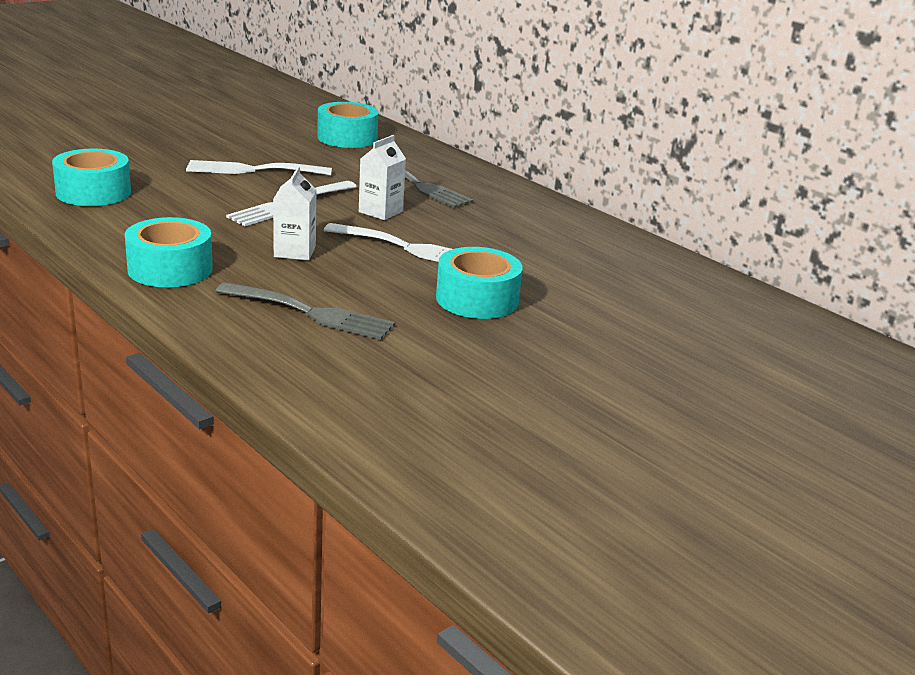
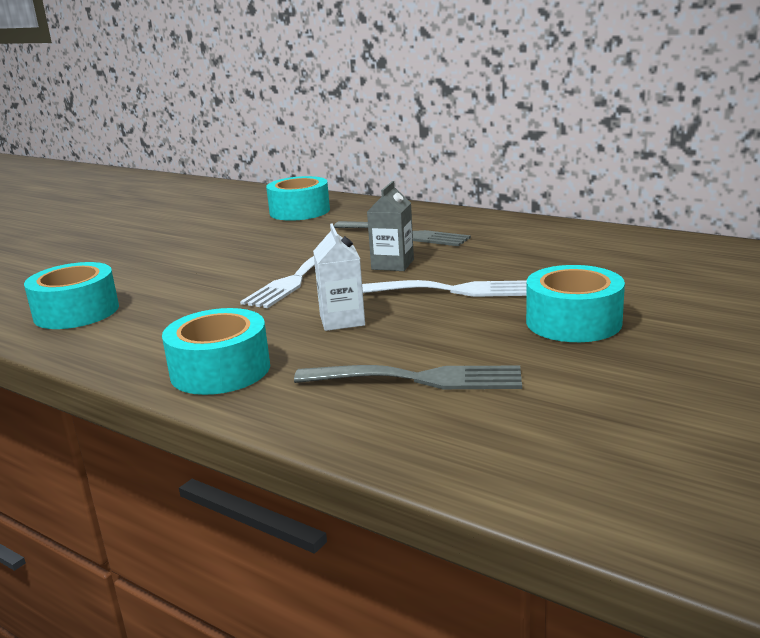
camera: 10 degrees left, 5 degrees down
white fork [186,160,332,175] -> none
white carton [359,135,406,220] -> grey carton [367,181,414,271]

